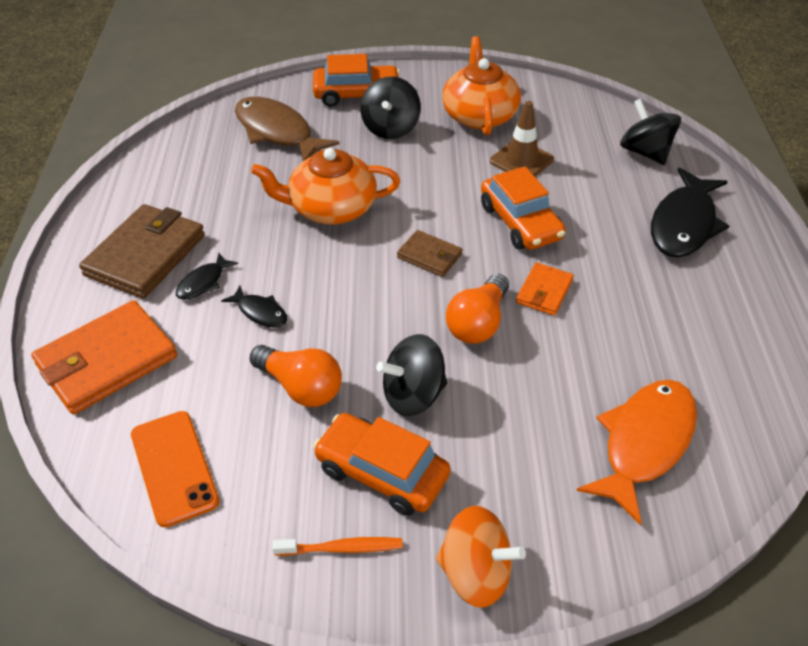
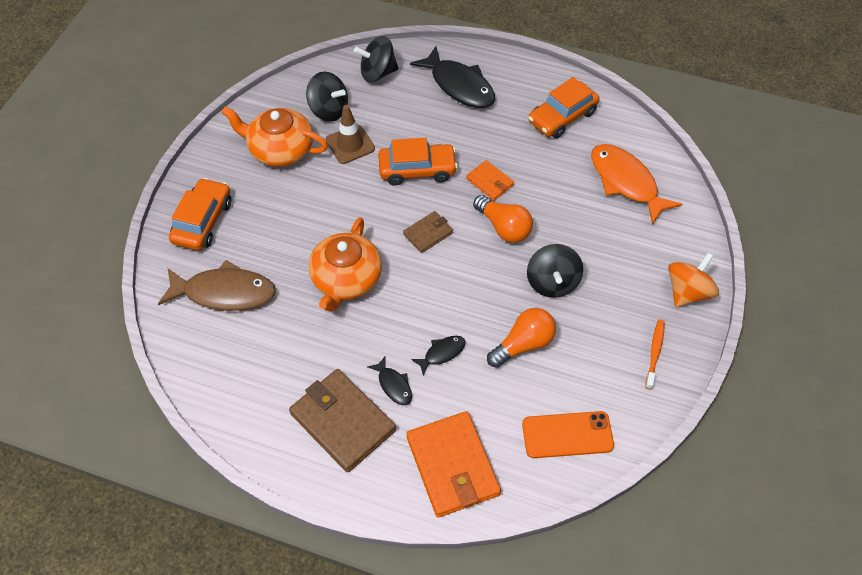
camera: 70 degrees left, 10 degrees up
brown fish [235,97,339,161] -> brown fish turned 150 degrees counterclockwise [158,260,276,311]
orange car [313,413,451,516] -> orange car moved to [528,77,599,139]
black spinning top [361,77,421,139] -> black spinning top moved to [306,72,348,122]

